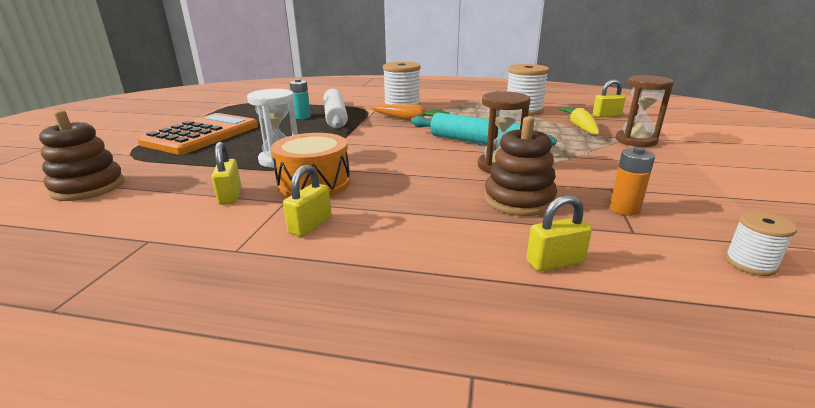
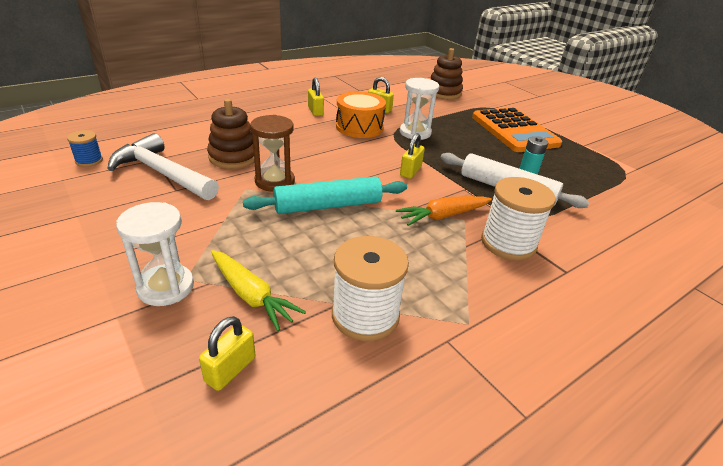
camera: 130 degrees right, 10 degrees up
yellow padlock [526,195,592,272] -> yellow padlock moved to [400,133,425,179]
orange battery [610,147,655,216] -> white hammer [107,133,219,200]
brown hourglass [616,75,674,147] -> white hourglass [116,202,194,306]
white spool [725,211,797,276] -> blue spool [67,130,103,167]

